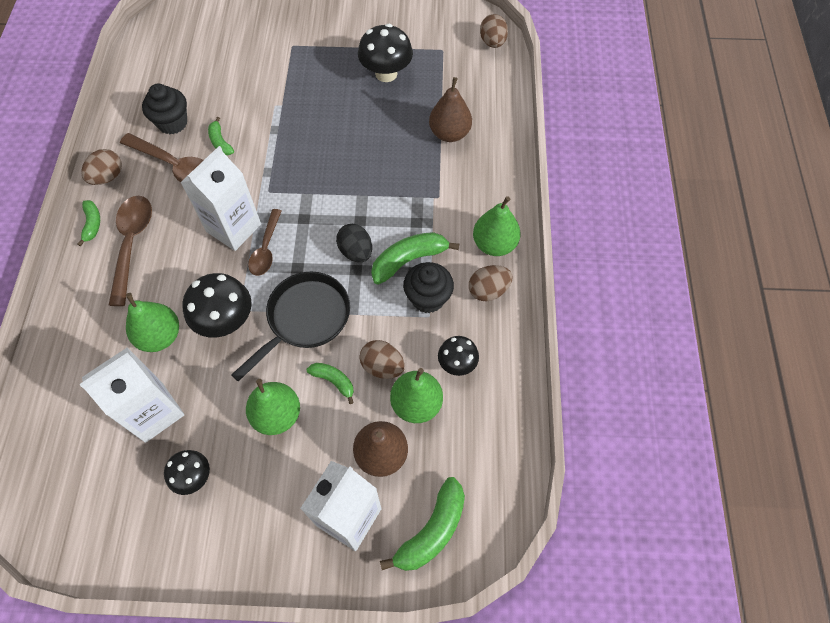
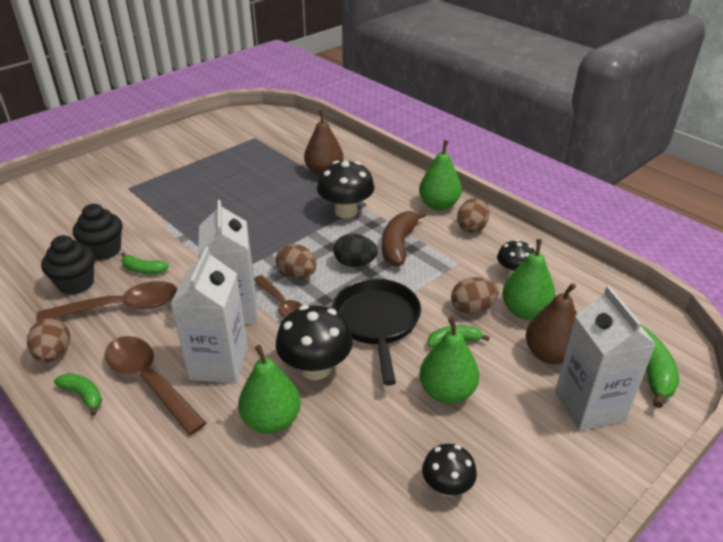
camera: 45 degrees left, 25 degrees down
white carton [79,347,184,443] -> white carton moved to [170,247,248,383]
black mushroom [358,24,413,82] -> black mushroom moved to [317,161,375,218]
green banana [371,232,459,285] -> brown banana [382,210,427,266]
black cupcake [403,262,454,313] -> black cupcake moved to [73,204,122,260]
brown egg [480,14,508,48] -> brown egg moved to [276,243,317,279]

